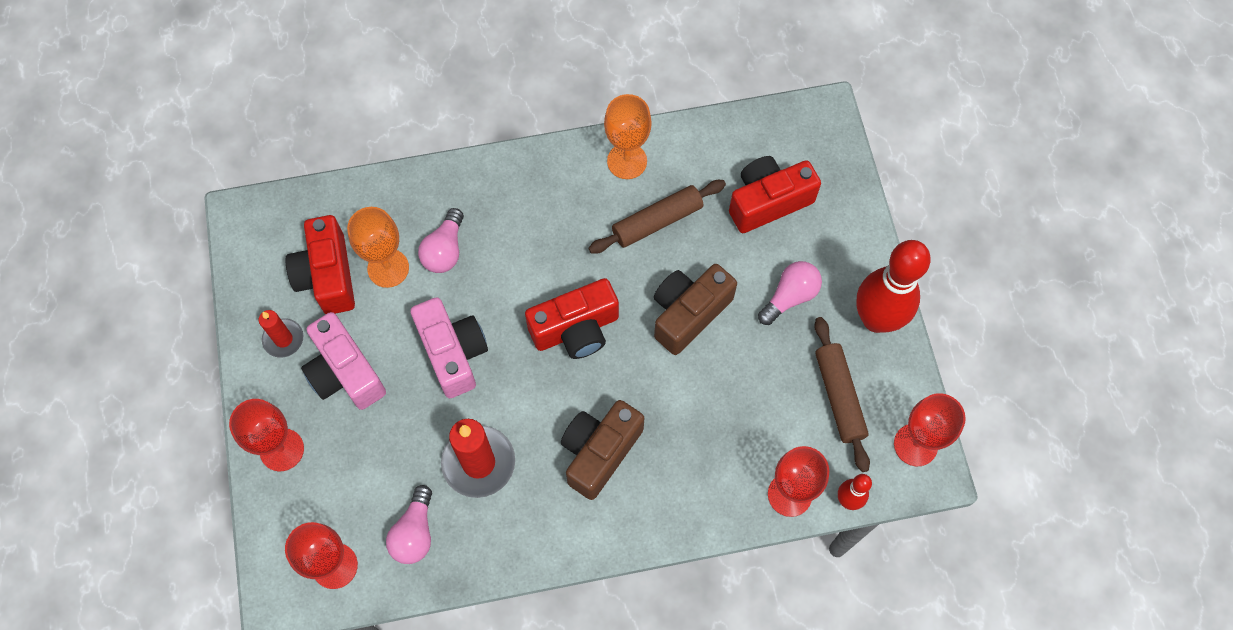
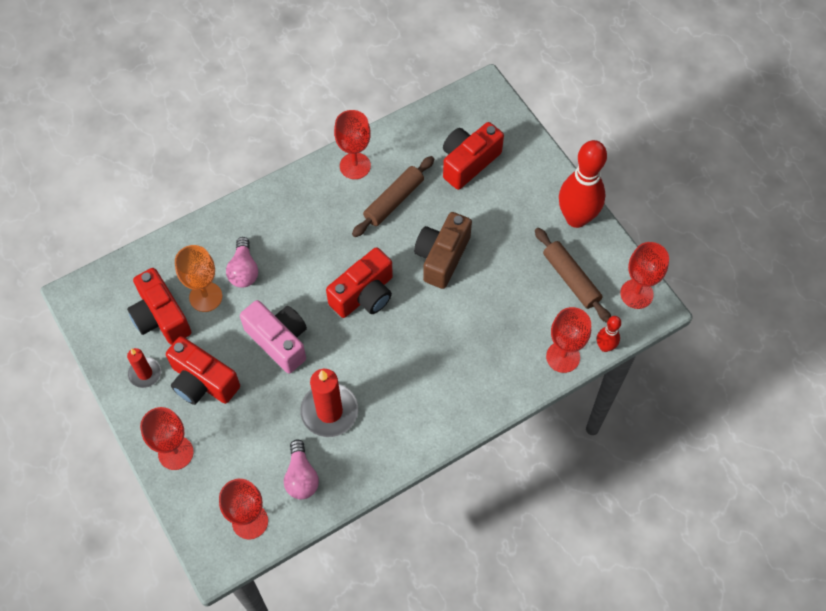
camera: 20 degrees left, 5 degrees down
pink camera [301,312,386,410] -> red camera [166,336,240,405]
brown camera [561,400,644,500] -> none
orange goblet [604,94,652,179] -> red goblet [334,110,371,179]
pink light bulb [758,261,822,325] -> none

